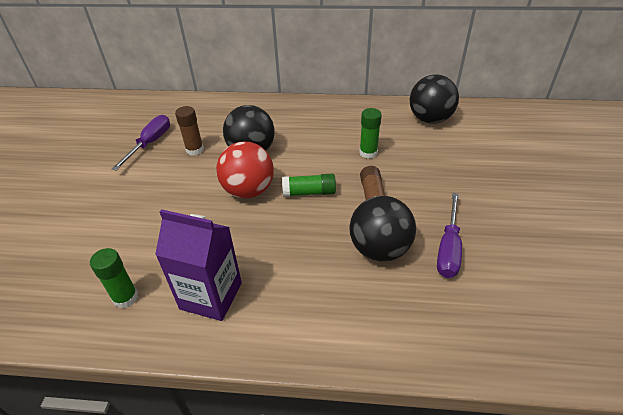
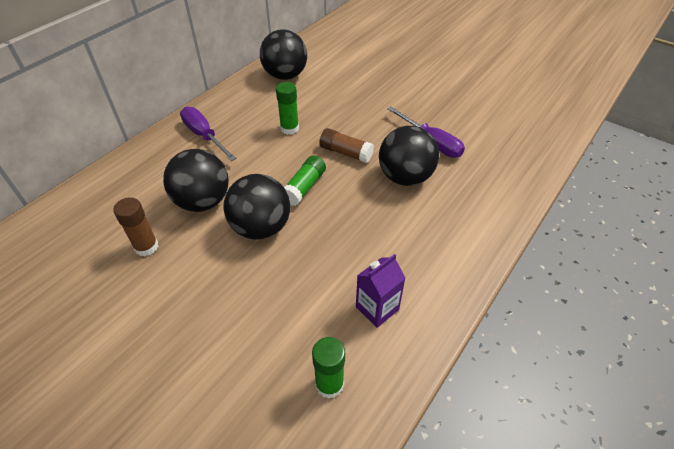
camera: 60 degrees left, 5 degrees up
purple screwdriver [112,115,170,171] -> purple screwdriver moved to [180,107,236,161]
purple carton [155,209,242,321] -> purple carton [356,254,406,328], size x0.63
red ball [216,141,274,198] -> black ball [223,174,290,240]

